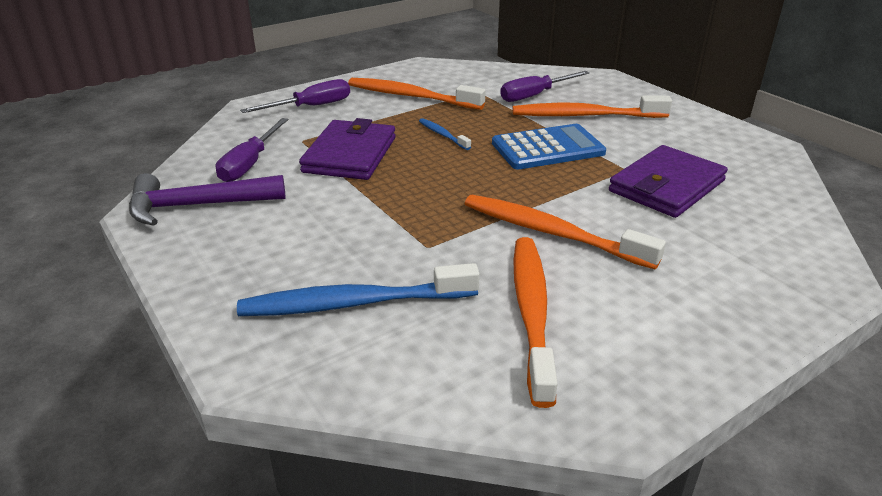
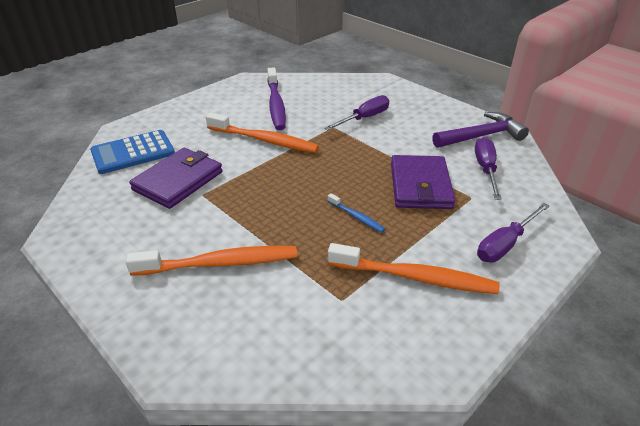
camera: 170 degrees right, 5 degrees up
blue toothbrush [237,263,480,316] -> none
blue calculator [492,124,606,170] -> blue calculator moved to [90,130,175,174]
purple screwdriver [500,71,590,102] -> purple screwdriver moved to [324,95,389,131]
orange toothbrush [513,237,558,408] -> purple toothbrush [267,68,286,130]

